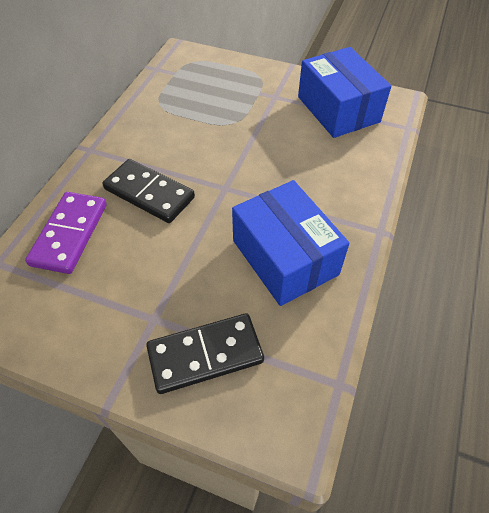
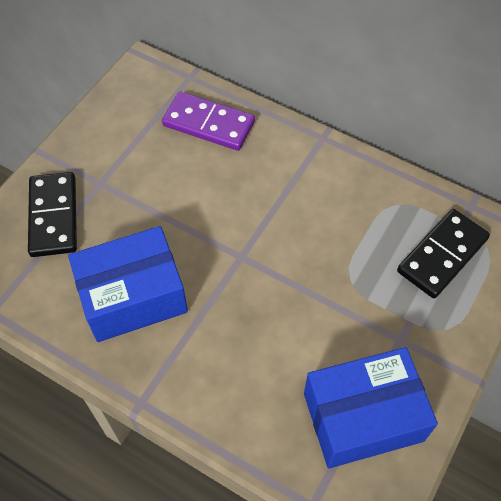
camera: 100 degrees right, 5 degrees up
black domino [102,159,195,223] -> black domino moved to [397,209,490,298]

